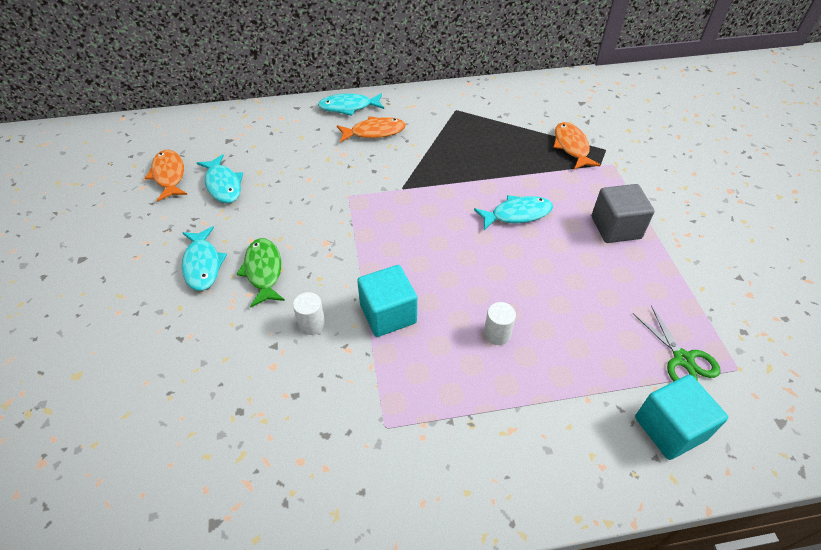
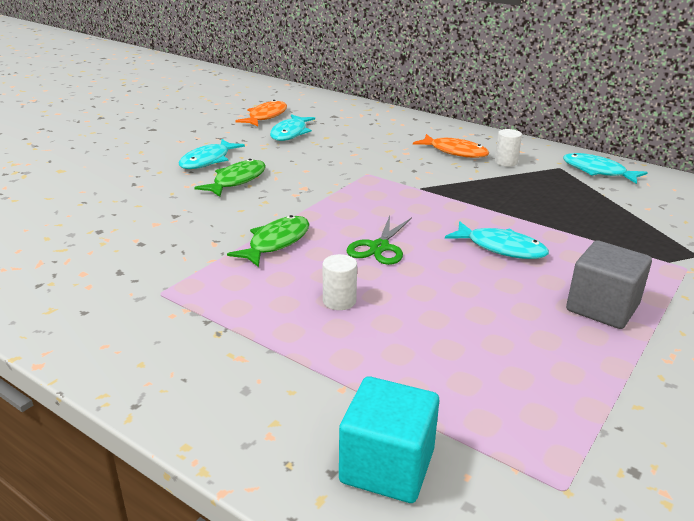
camera: 45 degrees right, 20 degrees down
white cylinder [293,292,325,335] -> white cylinder moved to [495,129,522,167]
turquoise fish [318,93,384,116] -> turquoise fish moved to [563,153,648,184]
turquoise cube [357,265,417,337] -> green fish [227,215,309,267]
orange fish [553,122,601,170] -> none
green scissors [633,305,721,381] -> green scissors moved to [346,216,412,265]

